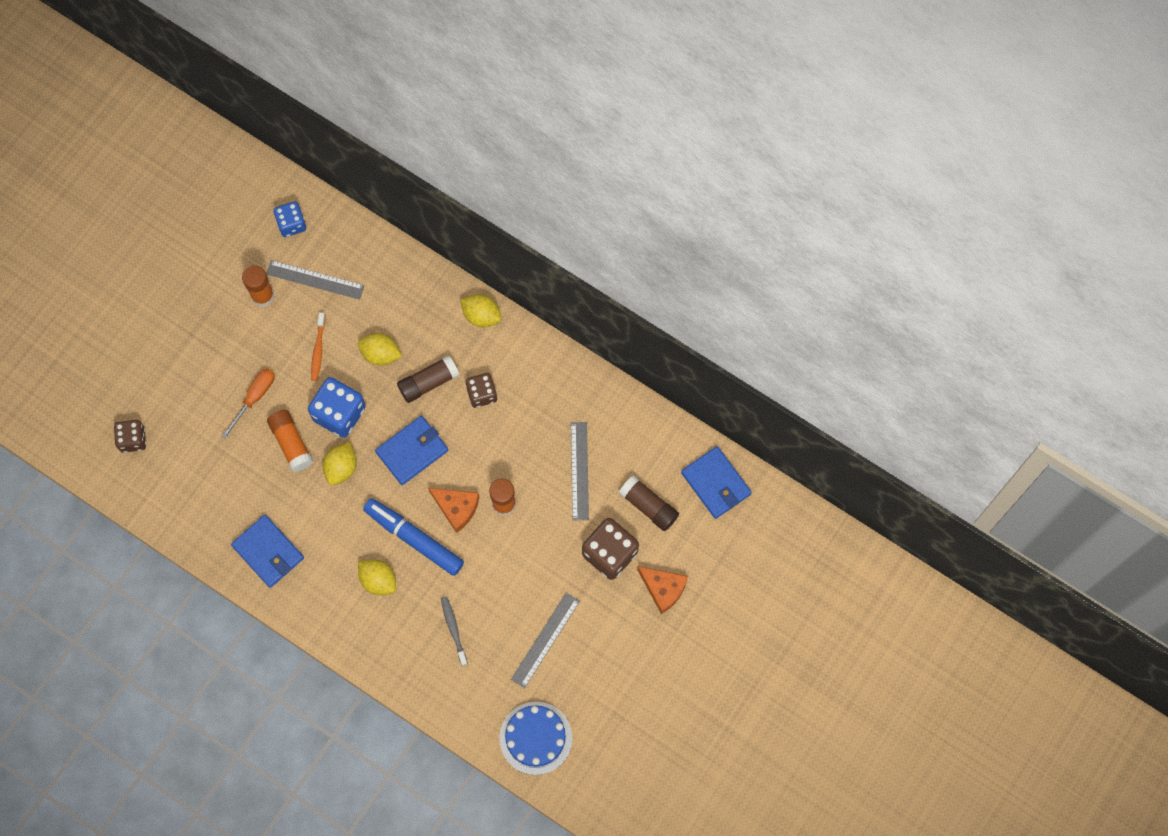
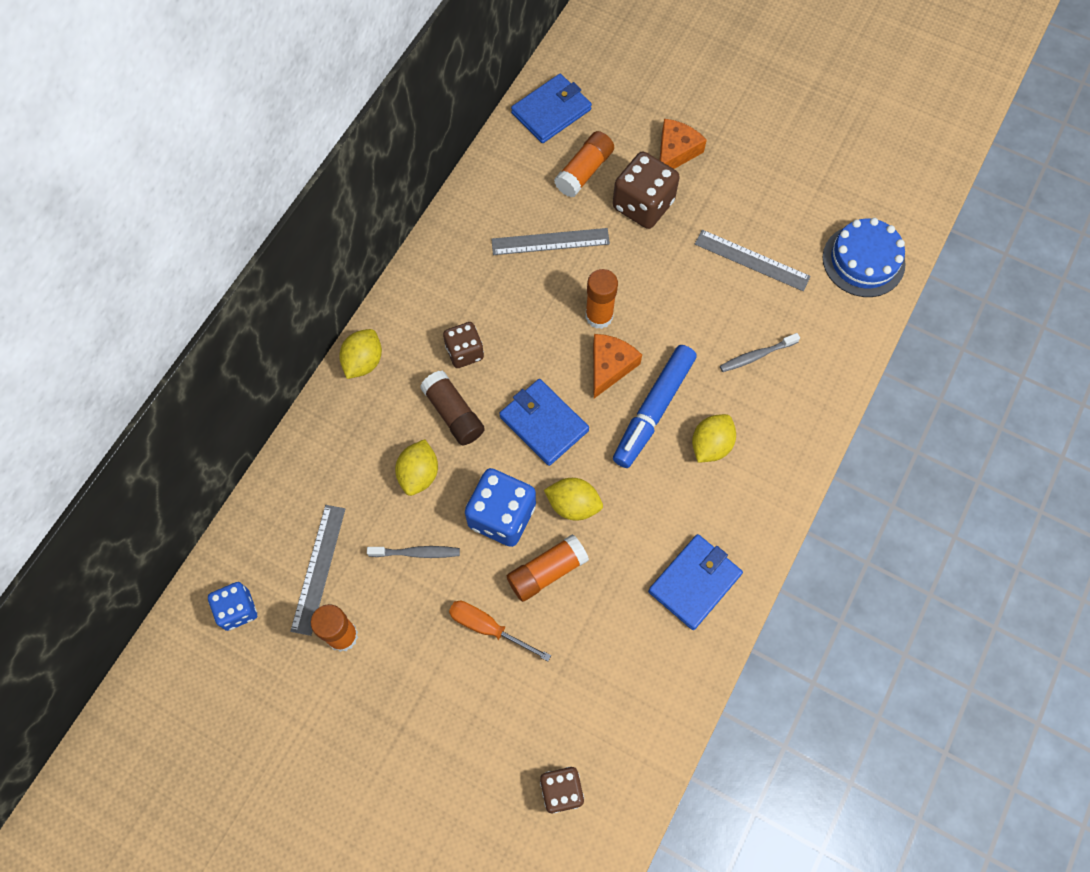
camera: 95 degrees left, 5 degrees down
orange toothbrush [311,313,326,381] -> grey toothbrush [367,546,460,558]
brown glue stick [619,476,679,531] -> orange glue stick [554,131,614,197]

